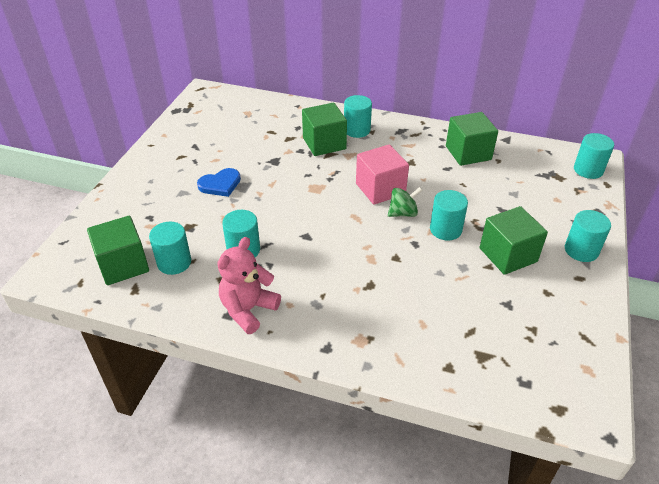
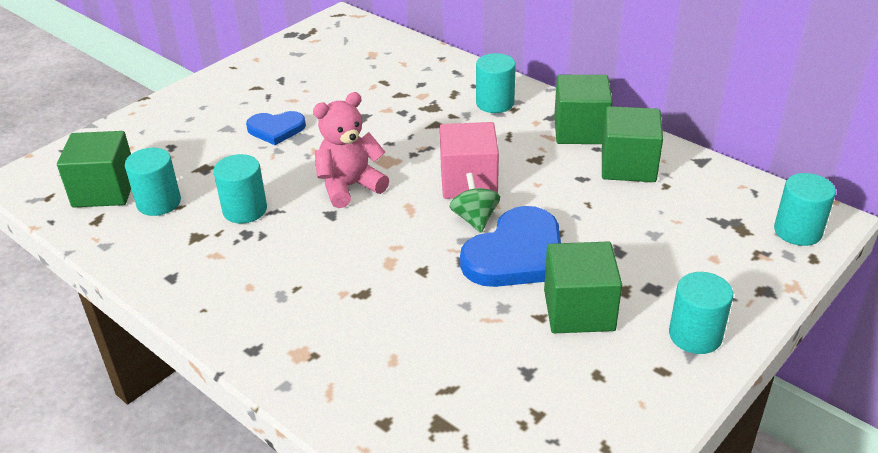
camera: 25 degrees right, 5 degrees down
pink teddy bear [217,237,281,334] -> pink teddy bear moved to [313,92,389,208]
green cube [302,103,347,156] -> green cube moved to [554,75,613,144]
green spinning top [388,187,422,217] -> green spinning top turned 105 degrees counterclockwise [450,173,500,233]
turquoise cylinder [430,190,468,240] -> blue heart [460,206,561,287]

